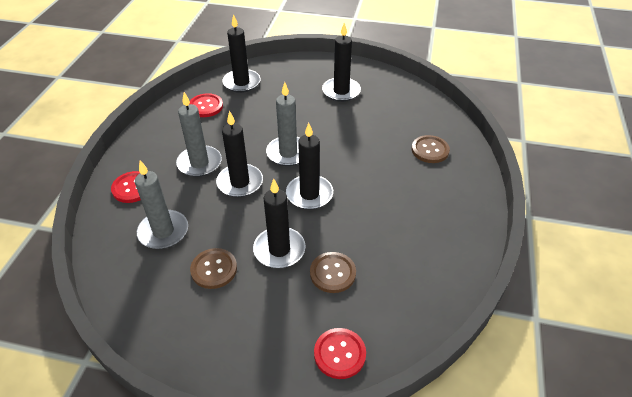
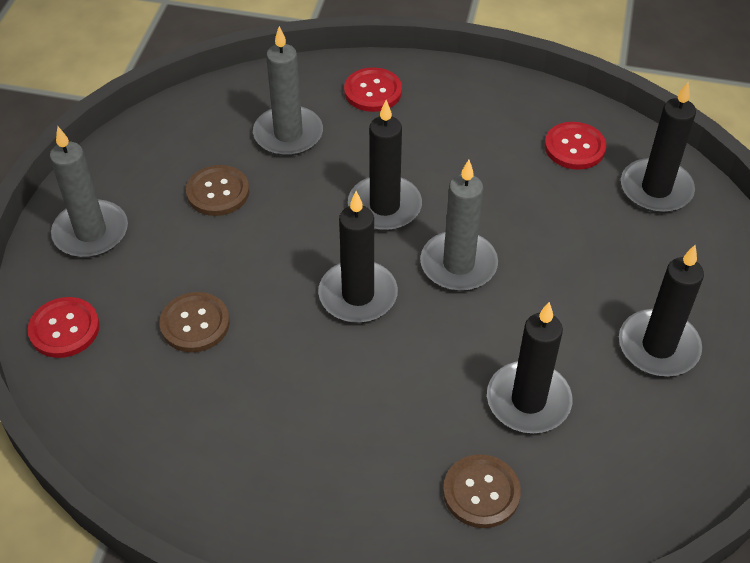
camera: 90 degrees right, 5 degrees up
grey candle [176,92,222,177] -> grey candle moved to [50,126,128,258]
black candle [253,179,306,268] -> black candle moved to [487,302,572,433]

